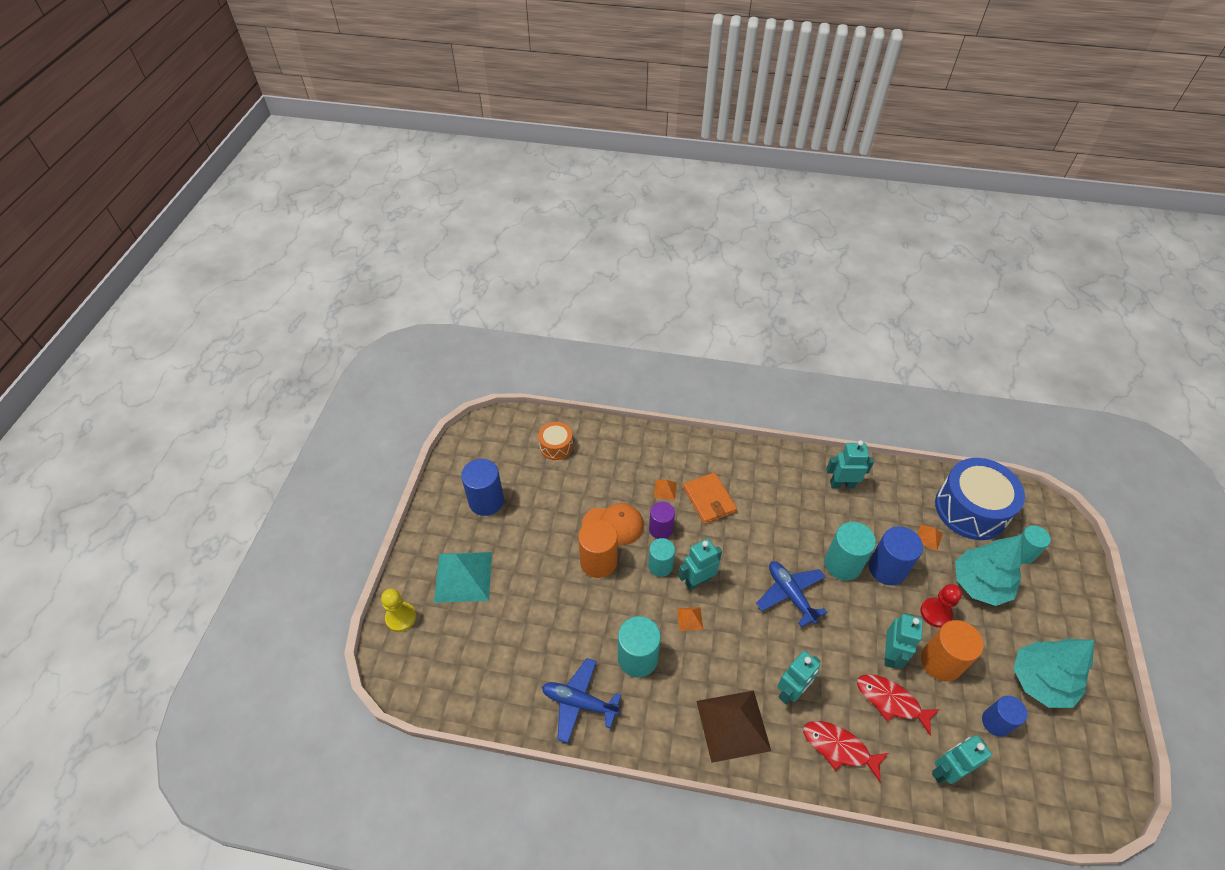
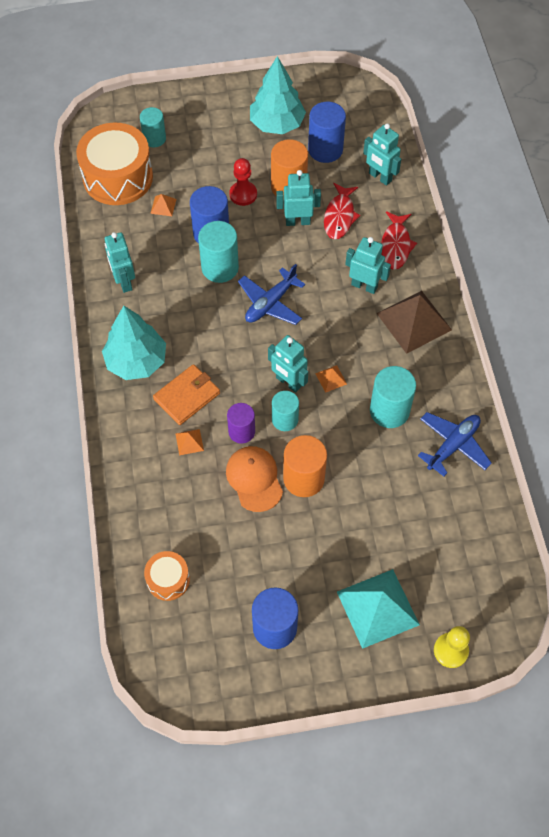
camera: 110 degrees left, 10 degrees up
blue plane [542,658,621,743] -> blue plane turned 135 degrees counterclockwise [418,412,492,477]
blue drum [935,458,1025,540] -> orange drum [76,123,153,205]
turquoise tree [955,535,1023,606] -> turquoise tree moved to [102,306,166,380]
blue cylinder [982,696,1028,737] -> blue cylinder [308,102,346,163], size x1.51

